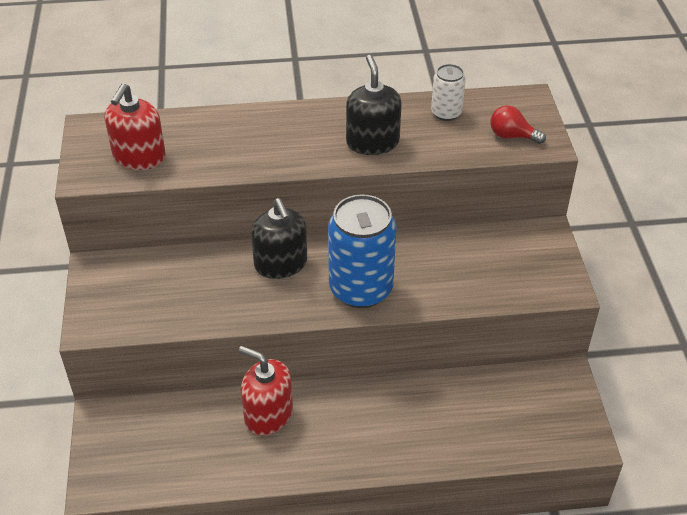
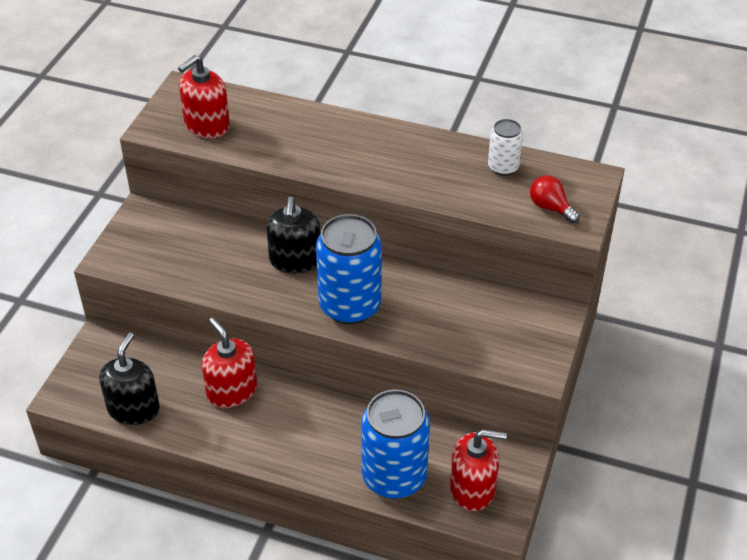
camera: 25 degrees right, 0 degrees up
black soap dispenser [346,55,402,155] -> black soap dispenser moved to [99,333,160,425]
none -> blue can [361,390,430,499]
none -> red soap dispenser [450,429,507,511]

